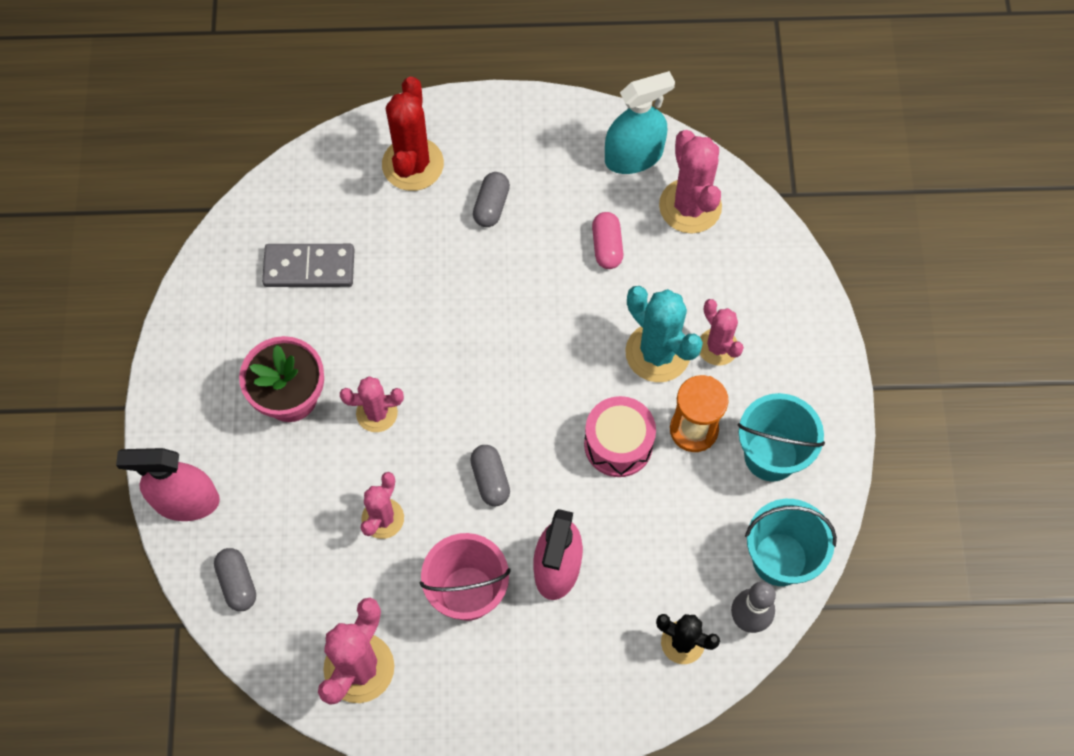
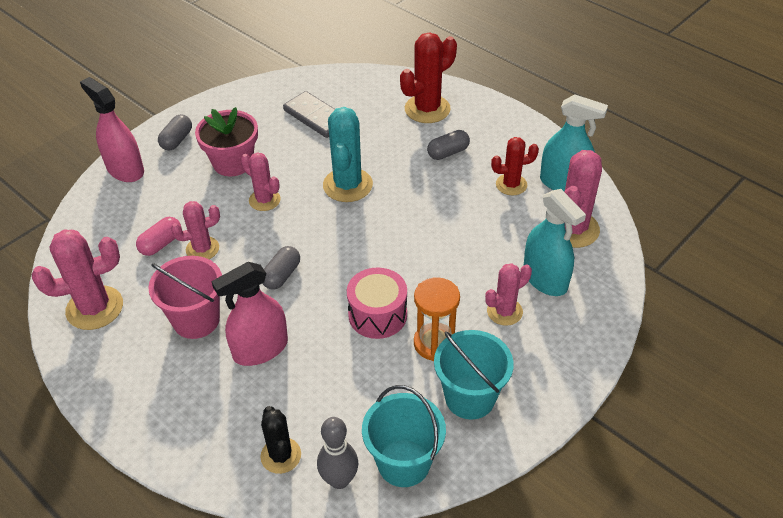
camera: 45 degrees right, 20 degrees down
grey capsule [214,548,256,611] -> grey capsule moved to [158,114,192,151]
pink capsule [592,212,623,269] -> pink capsule moved to [136,217,181,256]
turquoise cactus [625,286,703,382] -> turquoise cactus moved to [323,107,373,202]
pink cactus [700,299,744,366] -> pink cactus turned 45 degrees clockwise [485,263,532,326]
none -> red cactus [491,137,539,195]
none -> turquoise spray bottle [523,189,586,296]

